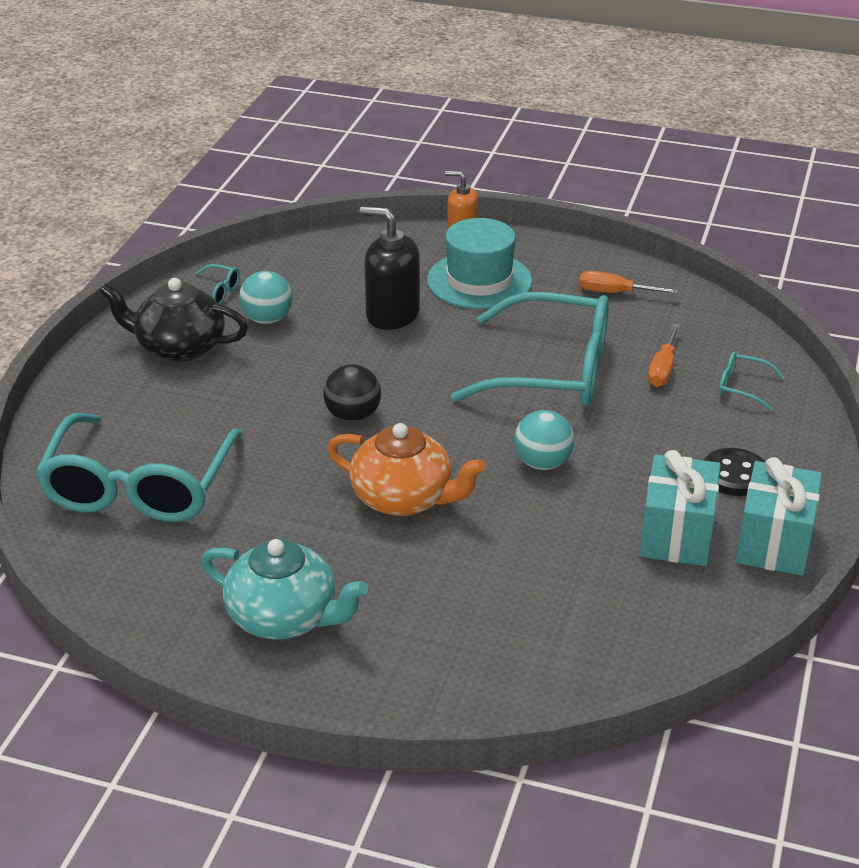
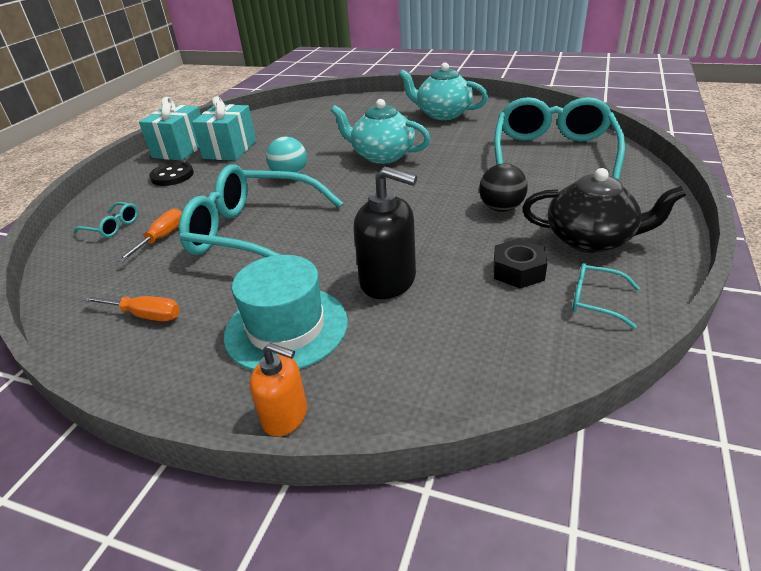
camera: 175 degrees left, 0 degrees up
turquoise ball [239,271,292,324] -> black nut [494,239,547,288]
black ball [323,364,381,422] -> black ball moved to [479,163,528,212]
orange teapot [328,423,486,516] -> turquoise teapot [331,99,431,164]

